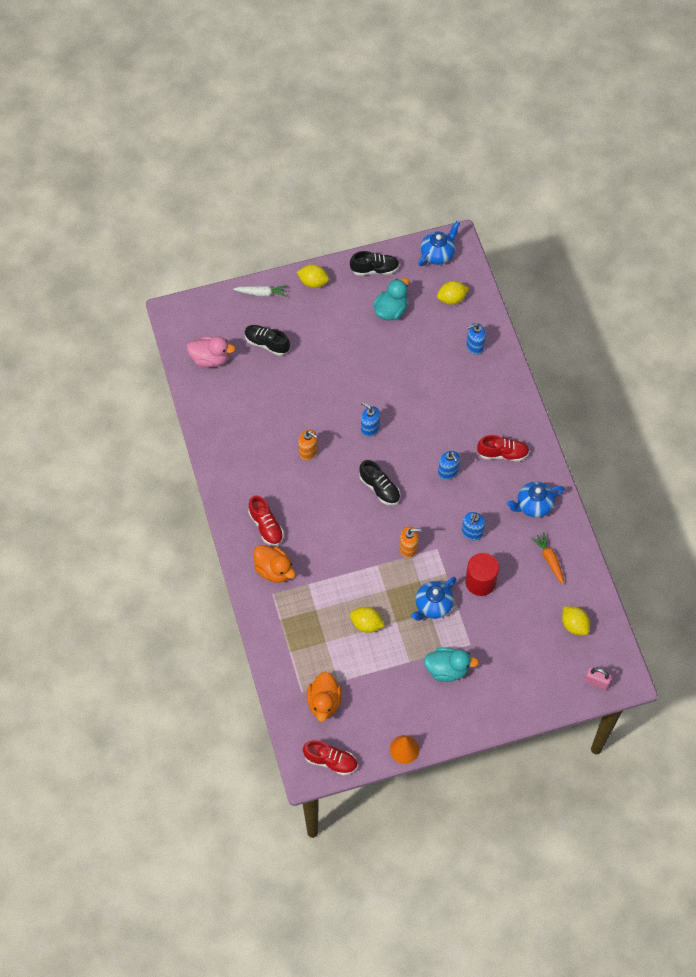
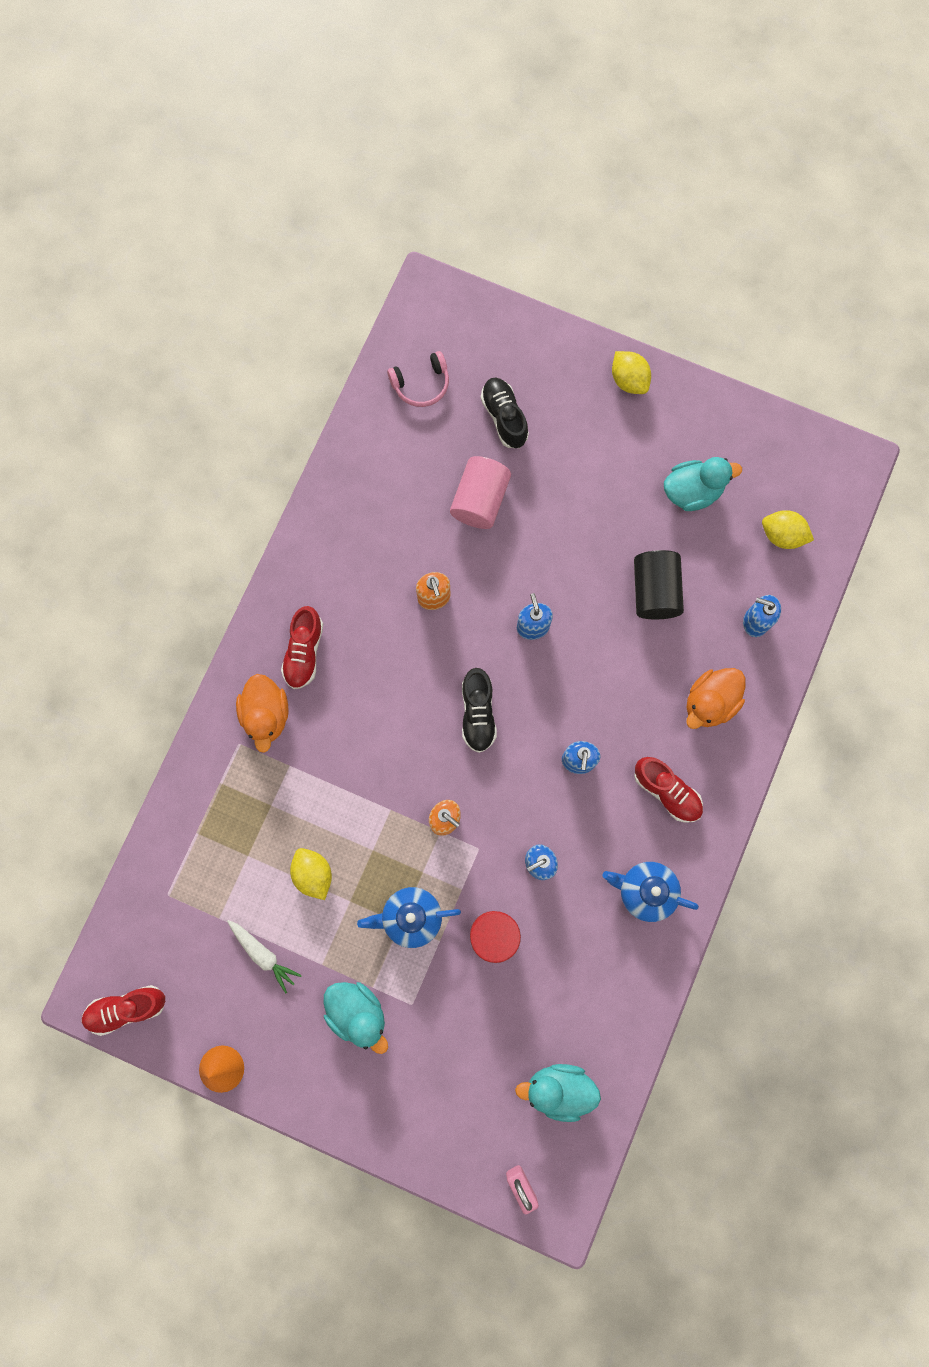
camera: 40 degrees right, 15 degrees up
pink duck [187,336,236,367] -> pink headphones [387,351,449,407]
white carrot [233,285,288,297] -> white carrot moved to [227,920,302,994]
red shoe [303,740,357,775] -> red shoe turned 105 degrees clockwise [81,985,165,1036]
orange duck [307,672,342,722] -> orange duck moved to [686,668,746,729]
black shoe [350,251,400,275] -> none
blue teapot [418,221,460,266] -> none
orange carrot [531,532,564,585] -> none
yellow lemon [562,606,590,635] -> turquoise duck [515,1064,601,1122]
none -> pink cylinder [450,456,511,529]
none -> black cylinder [634,550,684,619]

